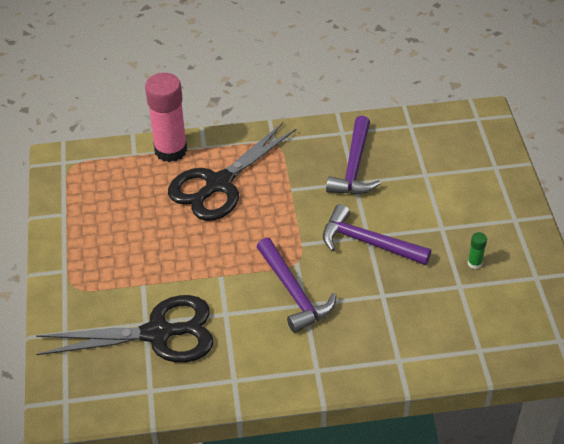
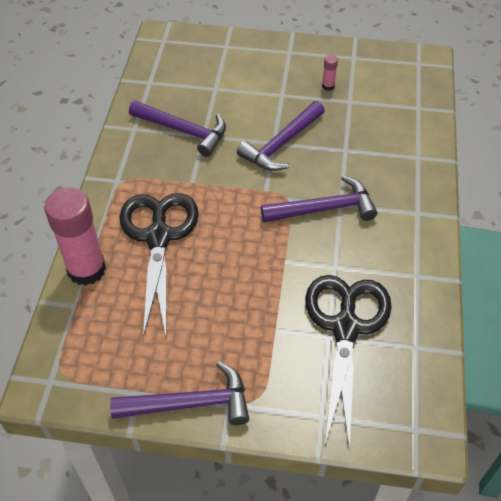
camera: 75 degrees left, 5 degrees up
black scissors [168,122,297,221] -> black scissors turned 150 degrees counterclockwise [120,193,199,337]
green glue stick [468,232,487,269] -> pink glue stick [322,55,338,91]
none -> purple hammer [110,361,249,425]

